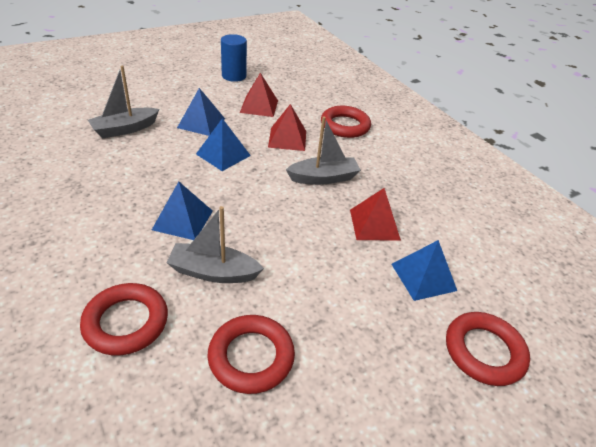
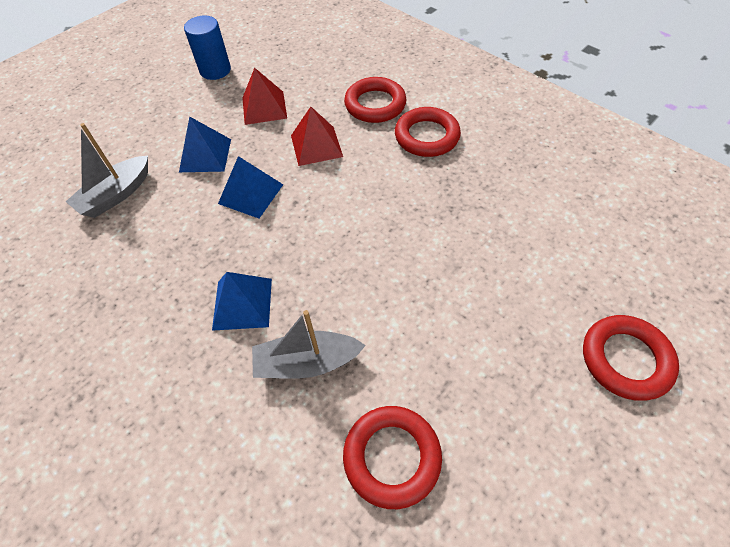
camera: 10 degrees left, 15 degrees up
red ring [80,283,168,355] -> red ring moved to [395,107,461,157]
grey boat [286,117,361,185] -> none
red pyramid [350,188,401,241] -> none
blue pyramid [391,240,457,301] -> none

